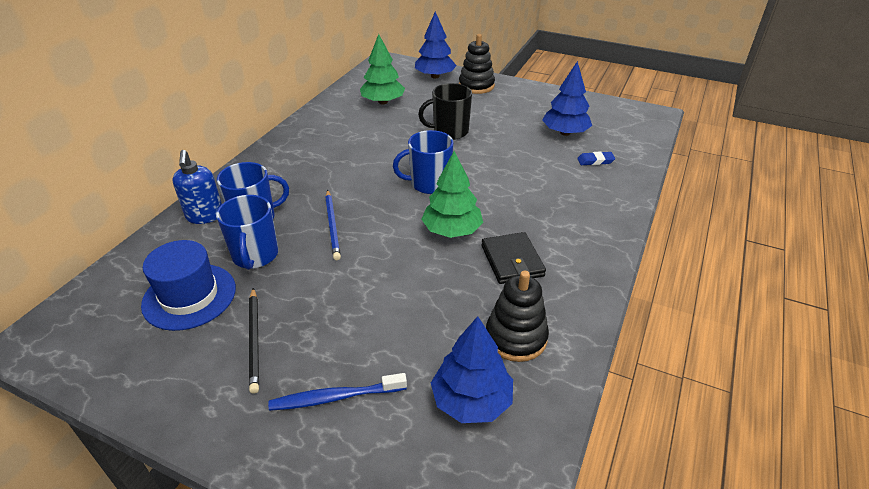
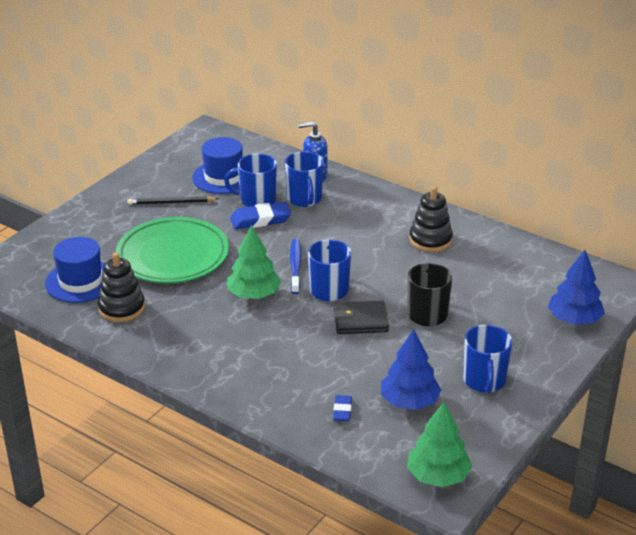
camera: 100 degrees right, 5 degrees down
blue toothbrush [268,373,407,411] -> blue toothbrush moved to [290,238,301,294]
blue pencil [325,190,341,260] -> none
green tree [360,34,405,104] -> green tree moved to [407,402,473,487]
blue tree [431,316,513,423] -> blue hat [45,237,105,303]
black stacking toy [459,34,495,94] -> black stacking toy moved to [409,186,453,252]
black wallet [481,232,546,284] -> black wallet moved to [334,301,389,334]
none -> green plate [116,217,229,283]
none -> blue eraser [230,202,291,229]
none -> blue mug [463,325,512,393]

